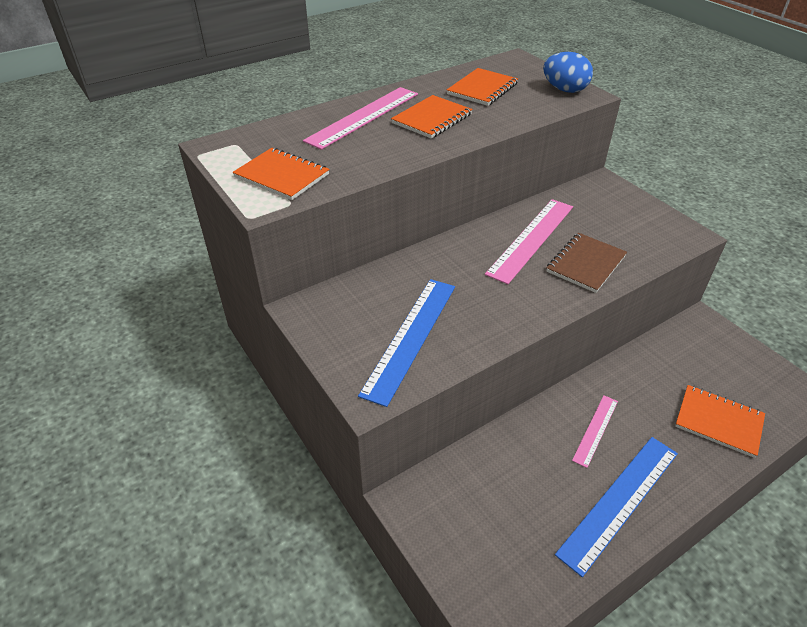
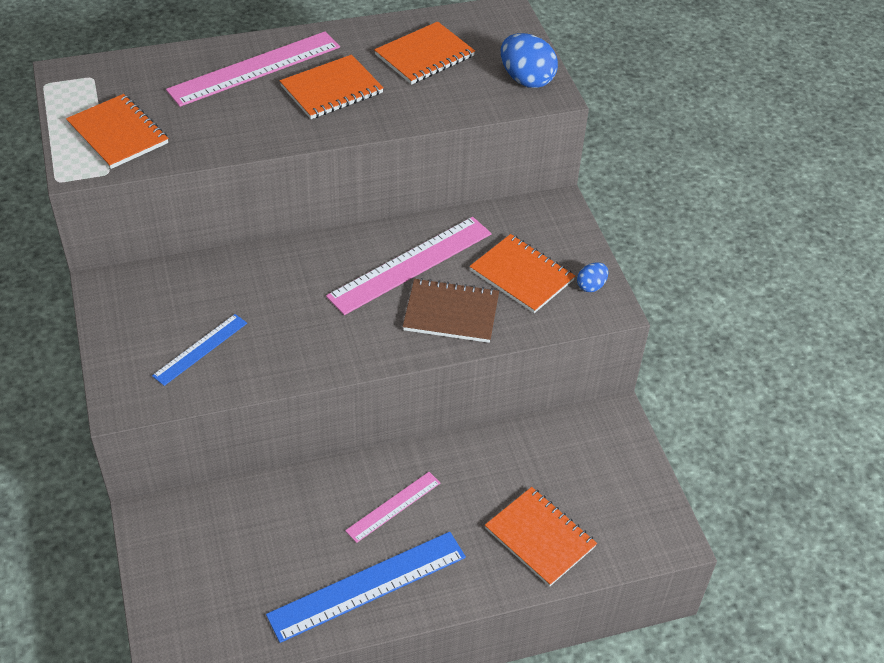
camera: 15 degrees right, 5 degrees up
blue ruler [358,279,455,407] -> blue ruler [152,314,247,386], size x0.56
brown notebook [546,233,627,293] -> brown notebook turned 45 degrees clockwise [403,278,499,343]
none -> orange notebook [470,234,575,313]
none -> blue egg [577,262,608,292]

